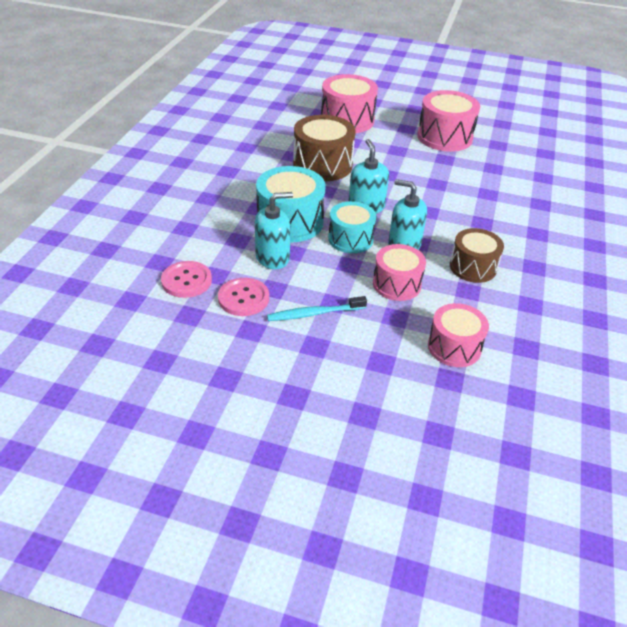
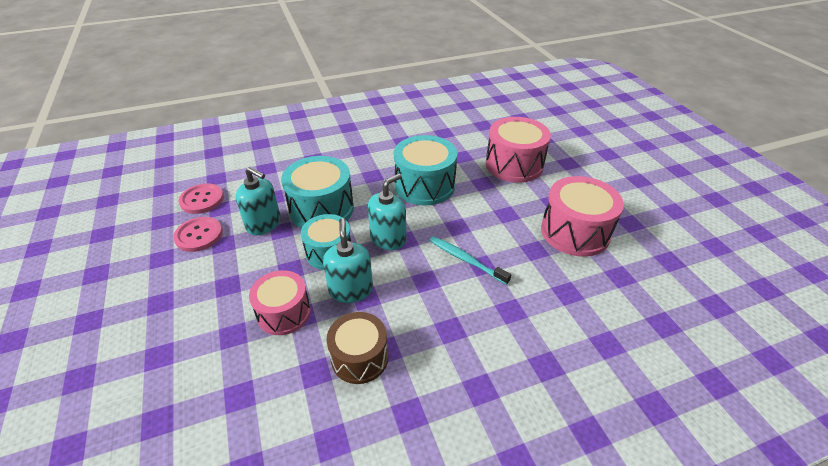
camera: 55 degrees right, 0 degrees up
turquoise toothbrush [267,296,367,321] -> turquoise toothbrush moved to [429,236,511,285]
brown drum [293,115,356,181] -> turquoise drum [394,135,457,205]
pink drum [428,303,489,367] -> none

